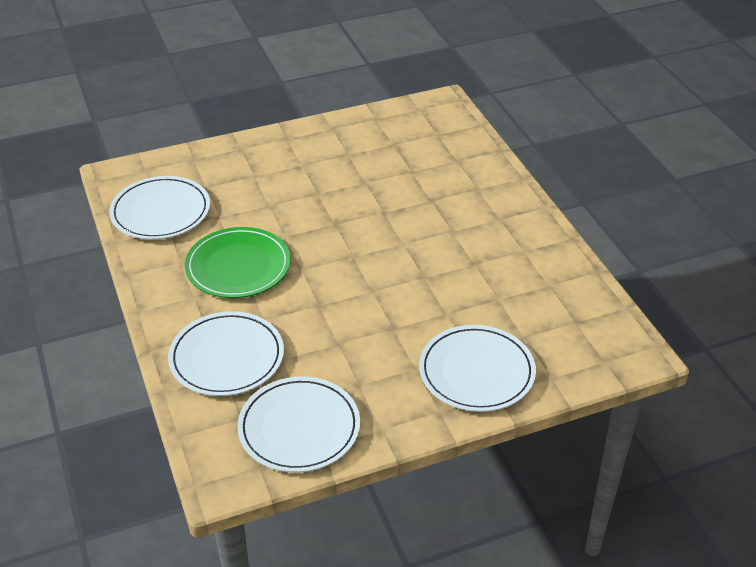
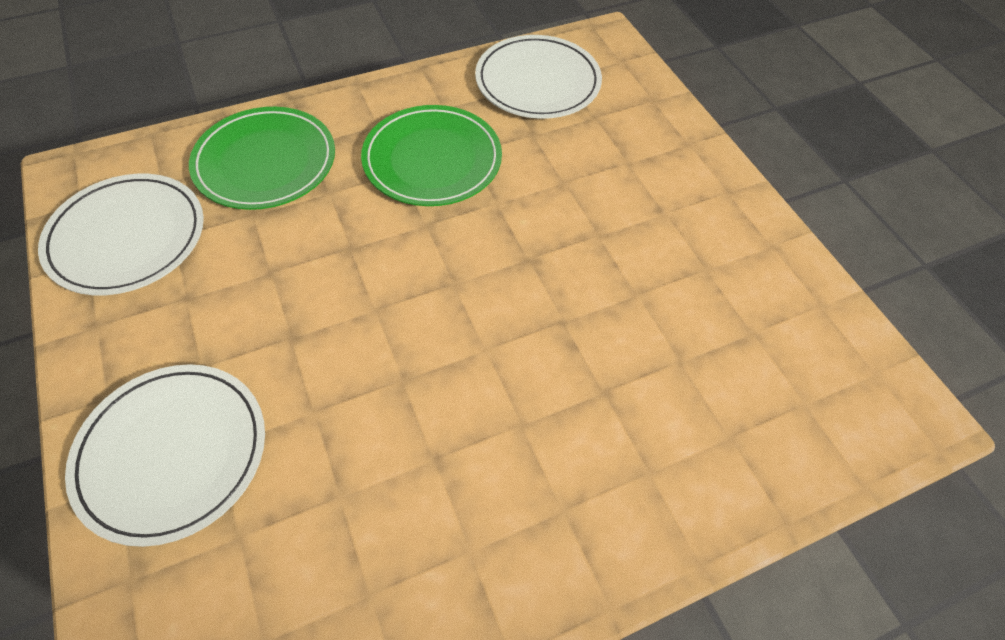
camera: 85 degrees right, 15 degrees up
white plate [168,311,284,396] -> green plate [189,107,335,210]

